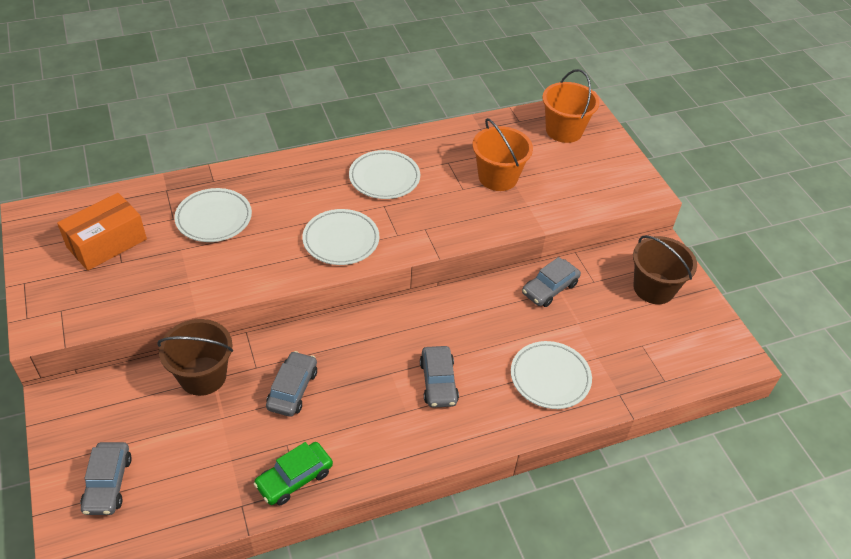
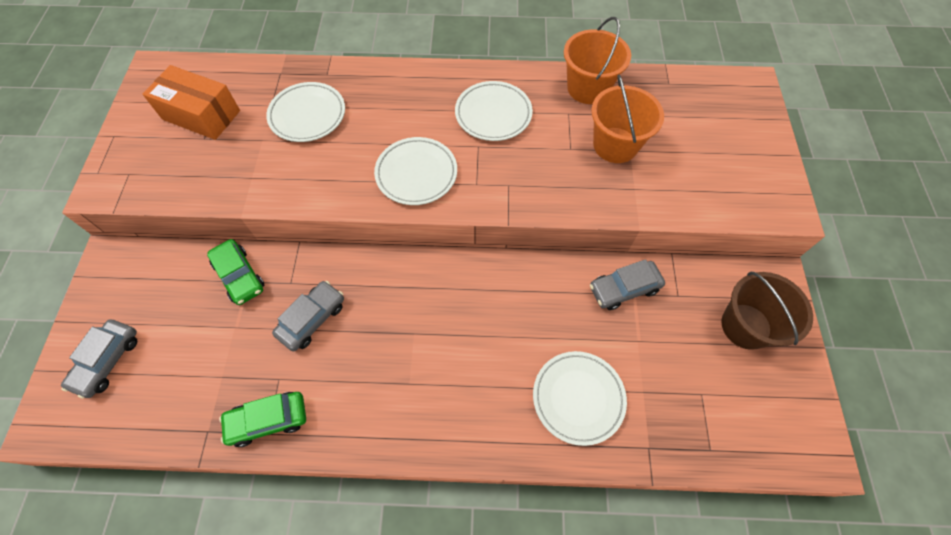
camera: 25 degrees right, 15 degrees up
orange box [57,193,147,271] -> orange box turned 45 degrees clockwise [143,65,240,140]
brown bucket [157,319,233,396] -> green car [207,239,264,305]
grey car [420,346,459,408] -> none
orange bucket [542,69,600,143] -> orange bucket moved to [564,17,631,104]

